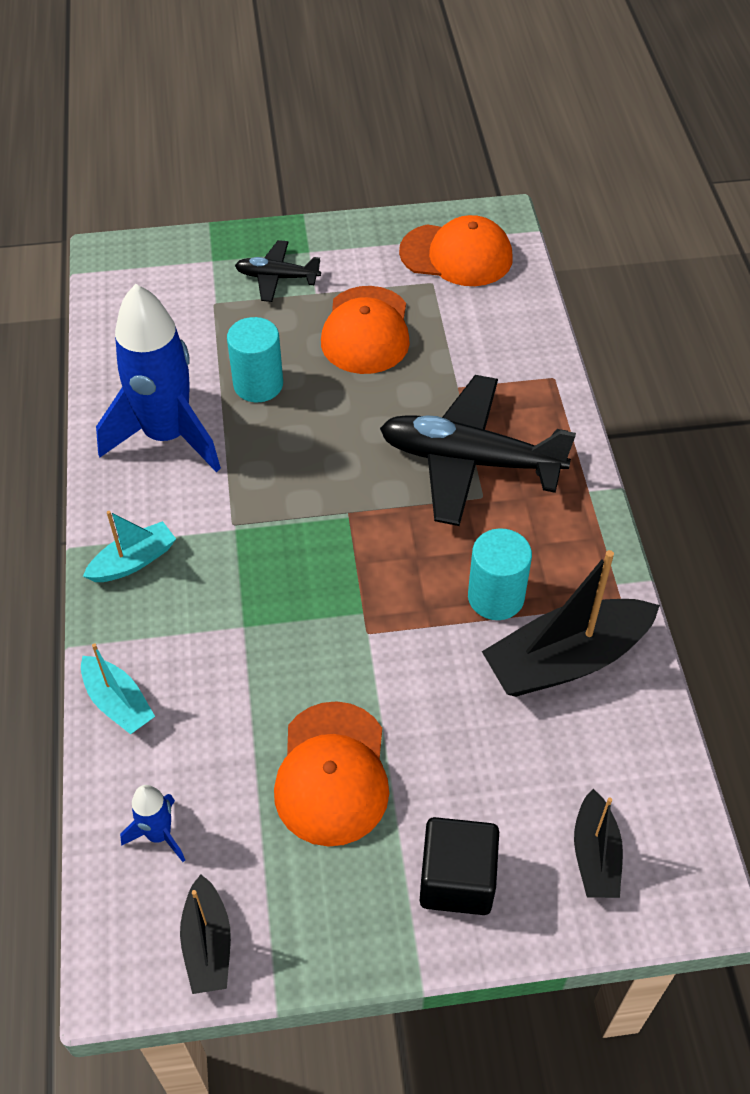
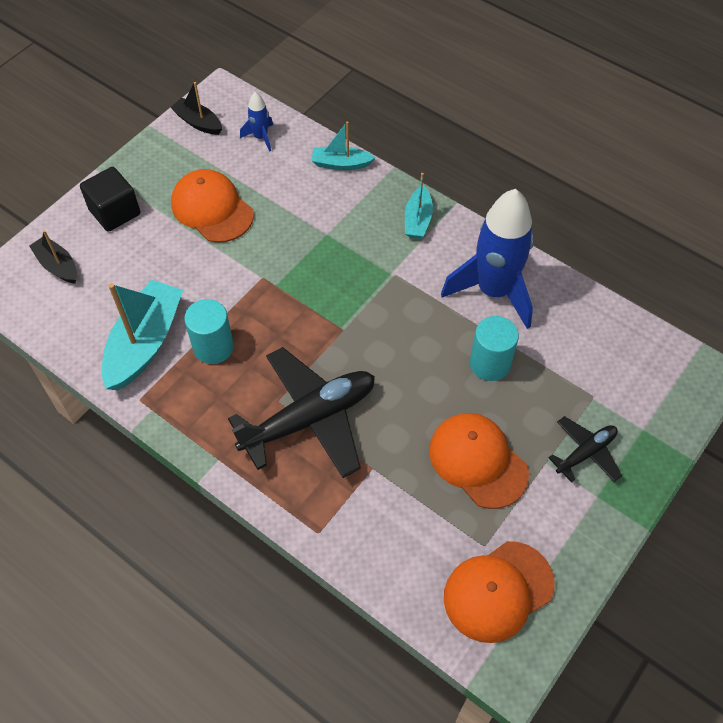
camera: 135 degrees right, 5 degrees up
black boat [482,550,660,697] -> turquoise boat [101,280,183,390]

